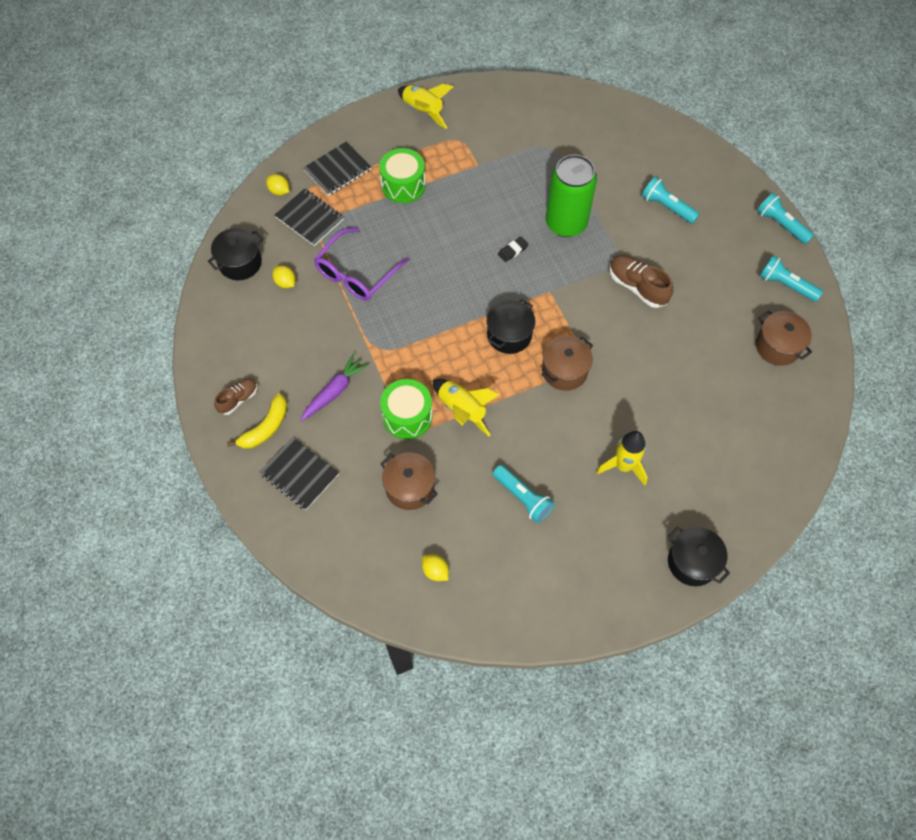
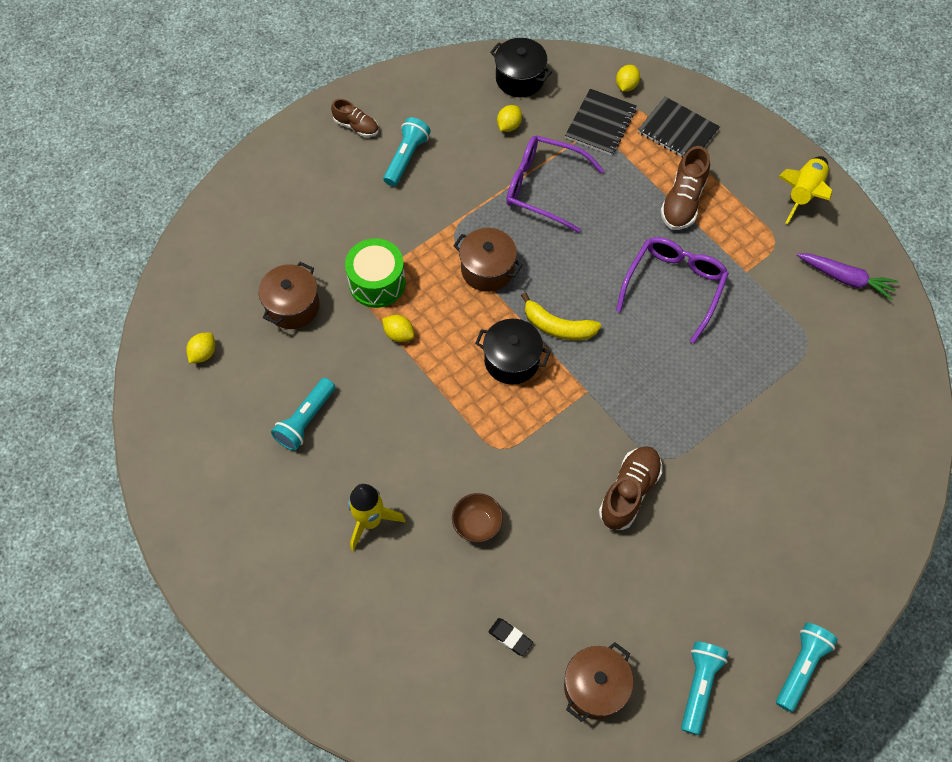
camera: 75 degrees right, 0 degrees up
yellow banana [227,393,287,449] -> yellow banana moved to [521,292,601,340]
black notebook [259,437,339,510] -> none
purple carrot [301,354,369,421] -> purple carrot moved to [797,254,899,300]
green drum [379,148,426,203] -> brown shoe [660,146,710,230]
yellow rocket [433,379,500,436] -> yellow lemon [382,315,414,342]
black eraser [498,237,529,262] -> black eraser moved to [488,618,533,656]
brown pot [541,336,593,391] -> brown pot moved to [453,228,523,292]
green can [546,155,597,237] -> none
turquoise flashlight [642,177,700,224] -> turquoise flashlight moved to [383,117,431,186]
black pot [668,526,730,586] -> none
none -> brown bowl [452,493,503,543]
none -> purple glasses [616,237,729,344]

